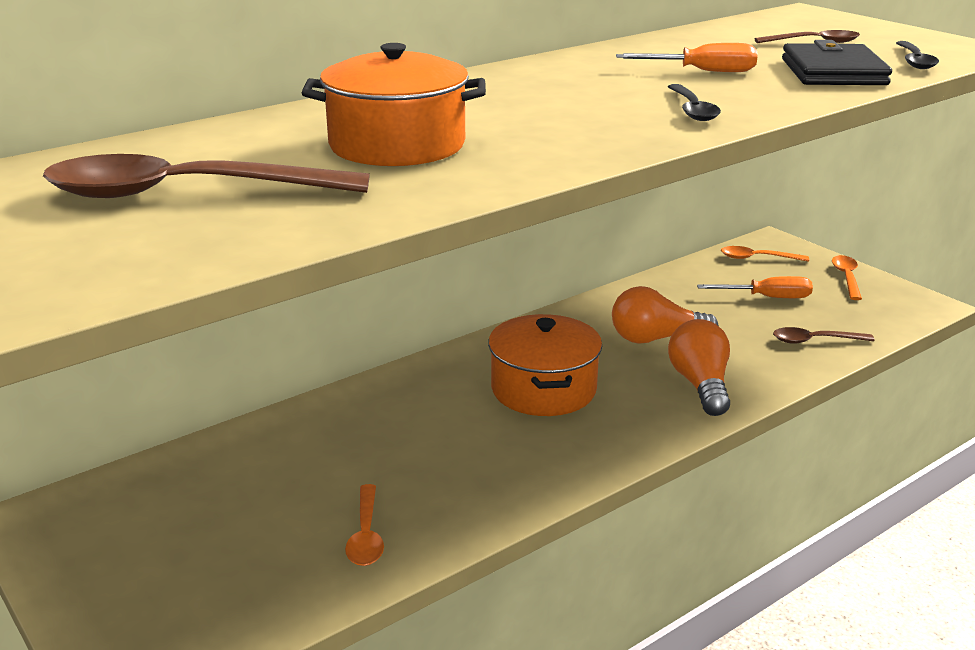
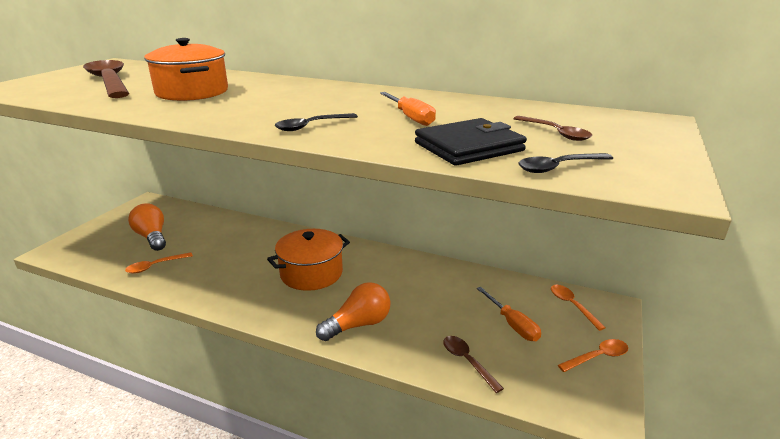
camera: 60 degrees right, 0 degrees up
orange light bulb [612,286,718,344] -> orange light bulb moved to [128,204,166,251]

